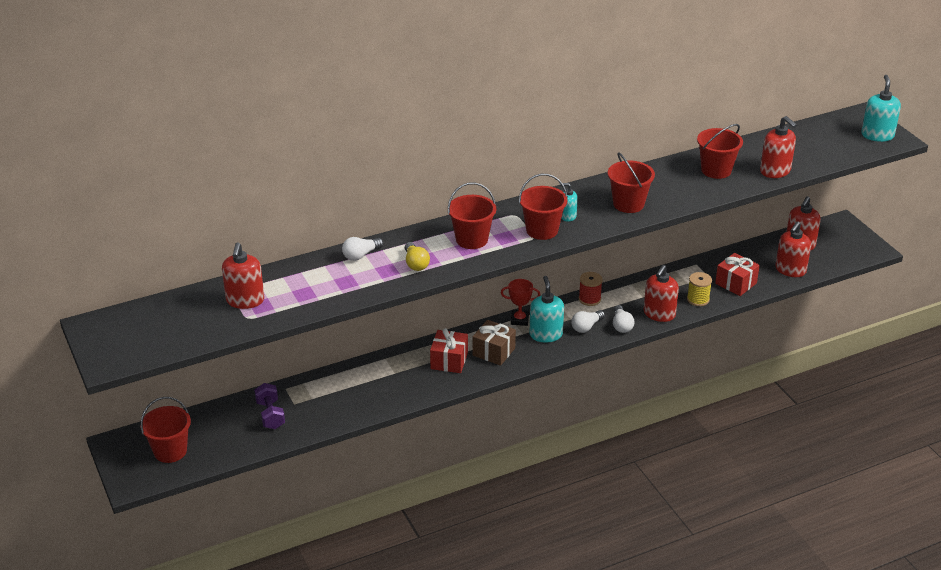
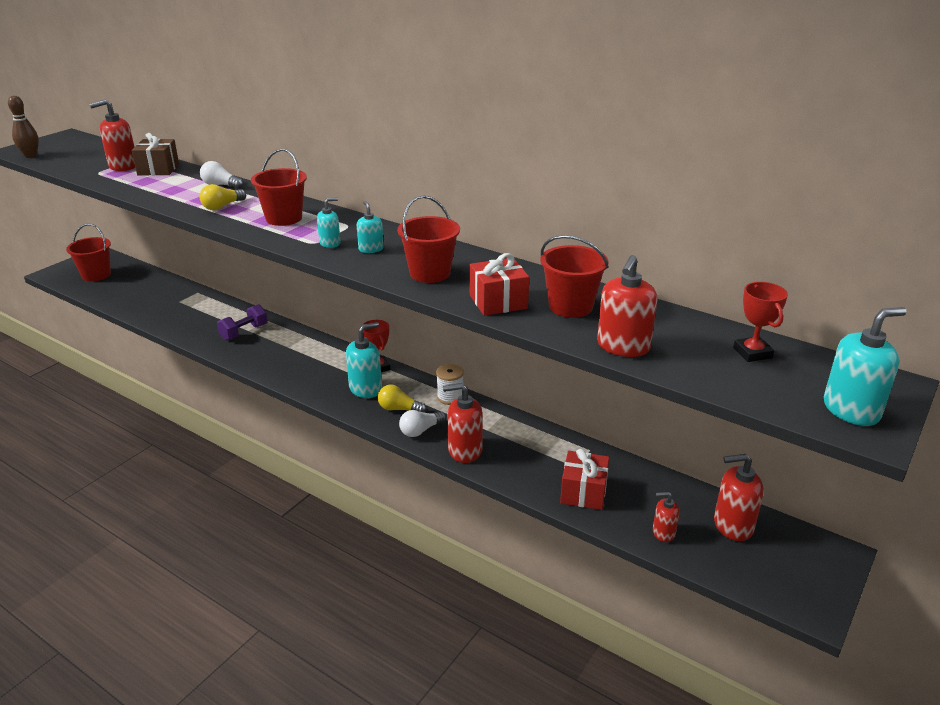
camera: 60 degrees right, 5 degrees down
purple dumbbell [254,383,285,429] -> purple dumbbell moved to [217,304,268,341]
red gift [430,328,468,373] -> red gift moved to [470,253,529,316]
brown gift [472,320,516,366] -> brown gift moved to [132,133,179,175]
red bucket [519,174,568,240] -> turquoise soap dispenser [317,198,341,248]
white light bulb [571,310,605,333] -> yellow light bulb [378,385,427,413]
red spool [579,272,603,306] -> white spool [436,364,464,405]
yellow spool [687,272,712,306] -> none
red soap dispenser [775,221,811,277] -> red soap dispenser [653,492,680,542], size x0.58
none -> brown bowling pin [8,96,39,158]
none -> red trophy [733,282,788,362]

